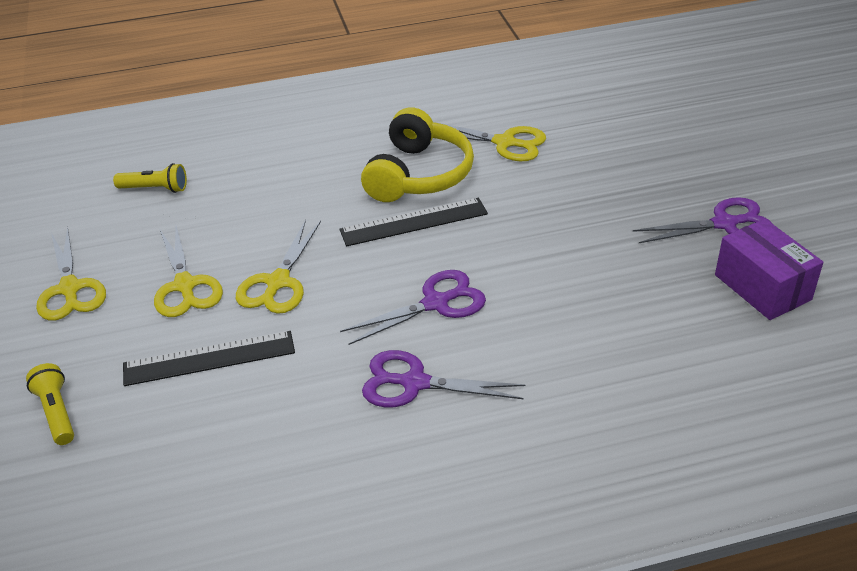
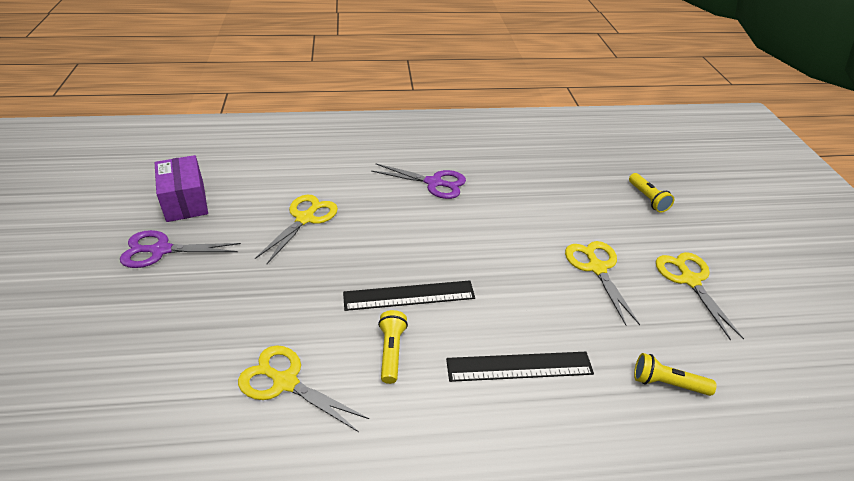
camera: 175 degrees left, 0 degrees up
black ruler [123,331,295,386] -> black ruler moved to [446,352,594,382]
yellow scissors [236,220,321,314] -> yellow scissors moved to [255,195,338,264]
purple scissors [340,270,486,345] -> none
yellow headphones [361,107,474,202] -> yellow flashlight [378,310,408,384]

